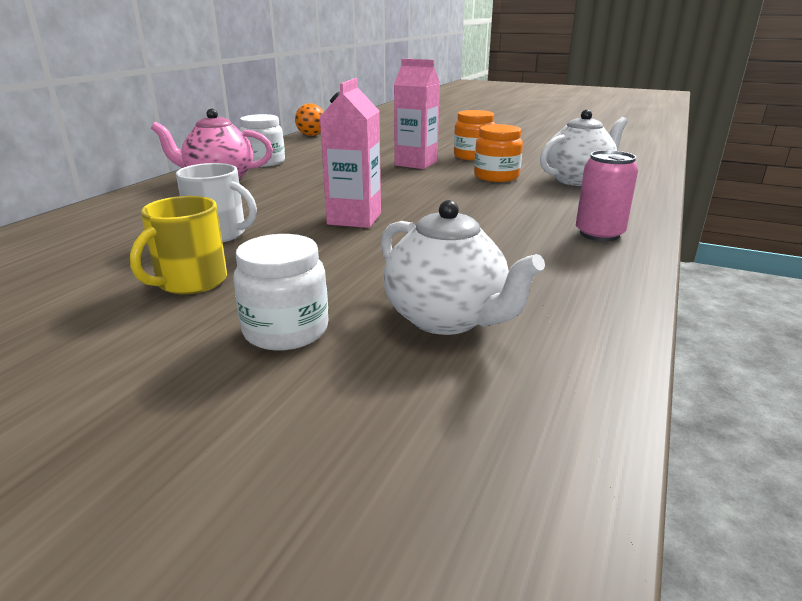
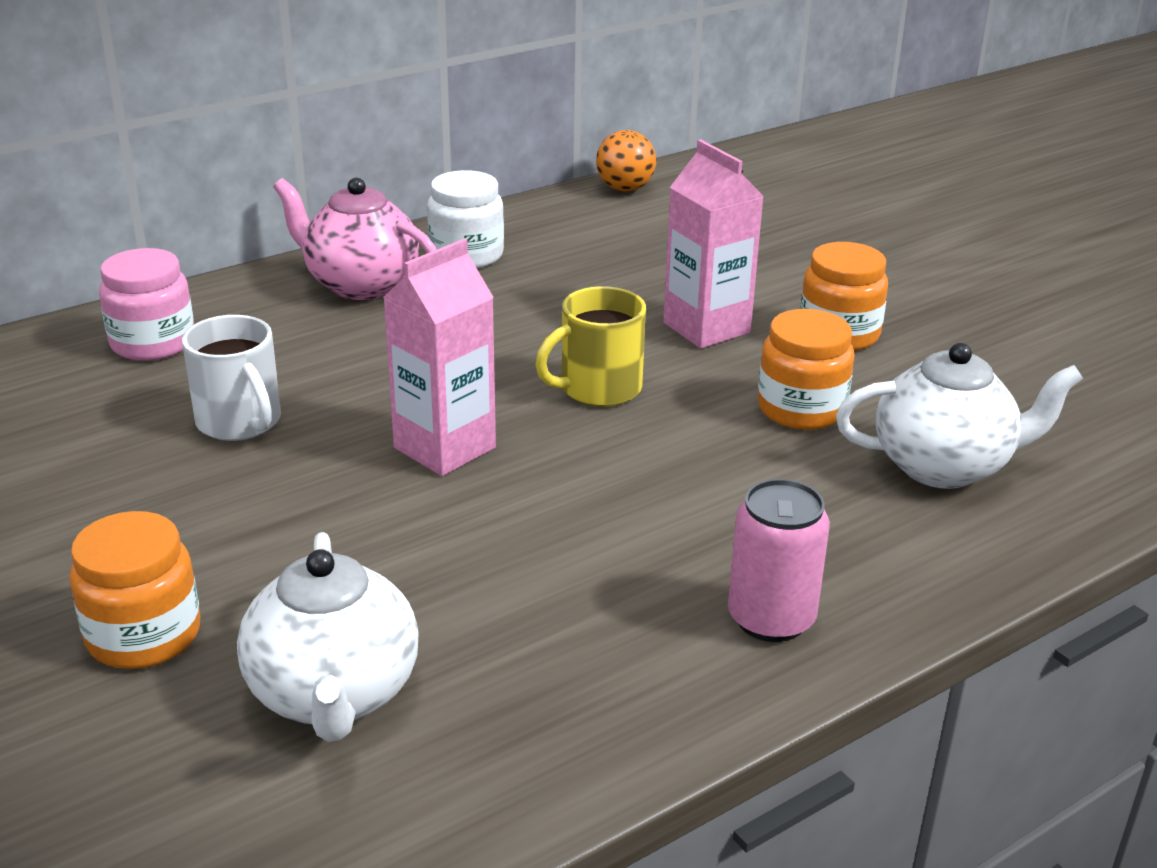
camera: 30 degrees right, 5 degrees up
yellow mug [130,196,227,294] -> yellow mug moved to [535,286,646,407]
white jar [234,234,328,351] -> orange jar [70,511,200,669]
none -> pink jar [99,248,194,361]

